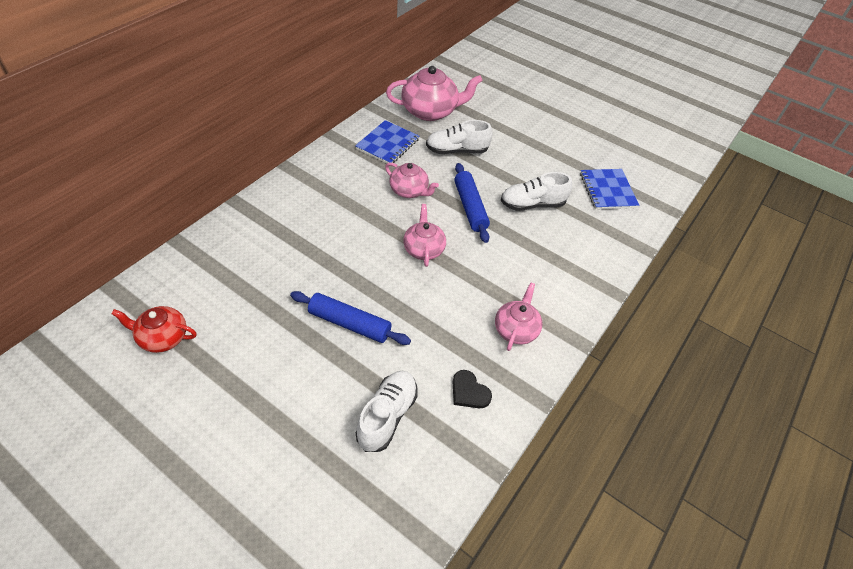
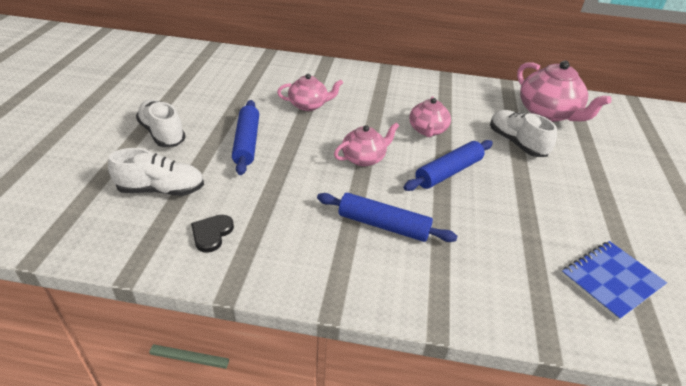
camera: 65 degrees right, 10 degrees down
red teapot [111,306,197,353] -> none
blue notebook [355,120,419,163] -> none
pink teapot [495,282,543,351] -> pink teapot moved to [277,74,343,111]
white shoe [501,172,572,211] -> white shoe moved to [136,100,186,147]
none -> blue rolling pin [317,193,458,242]

